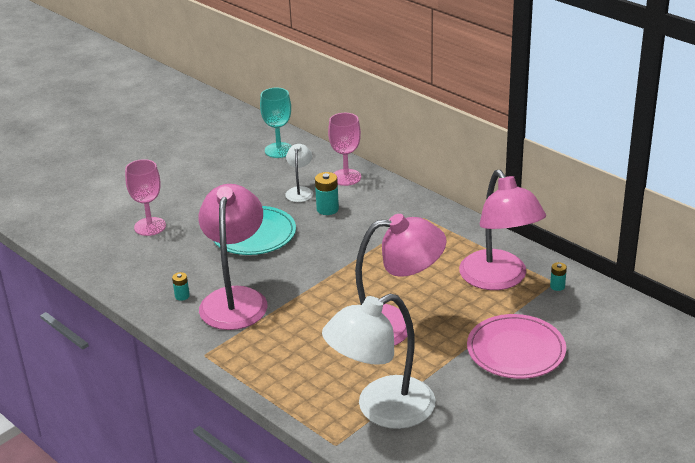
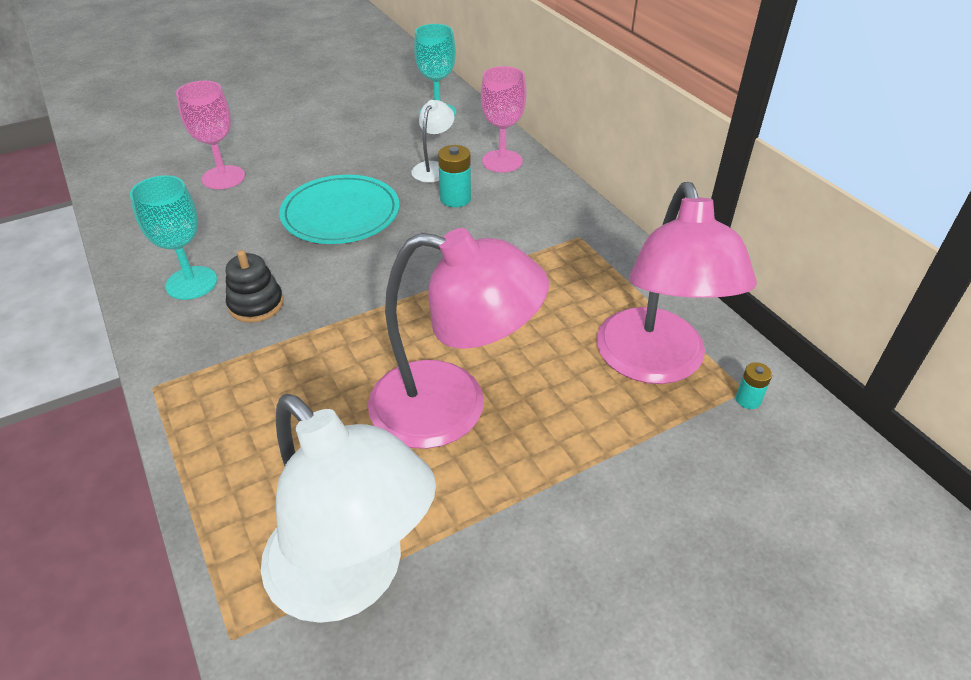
camera: 15 degrees right, 10 degrees up
turquoise battery [172,272,190,301] -> turquoise goblet [130,175,217,300]
pink lamp [198,184,267,330] -> black stacking toy [226,250,284,323]
white lamp [322,294,436,429] -> white lamp turned 120 degrees counterclockwise [261,394,436,623]
pink plate [467,314,566,379] -> none

